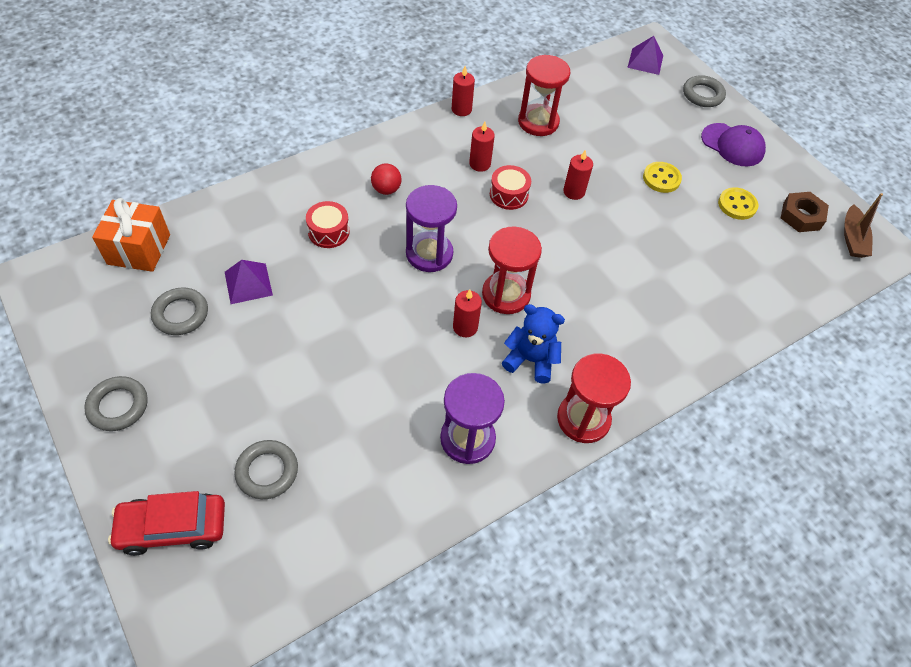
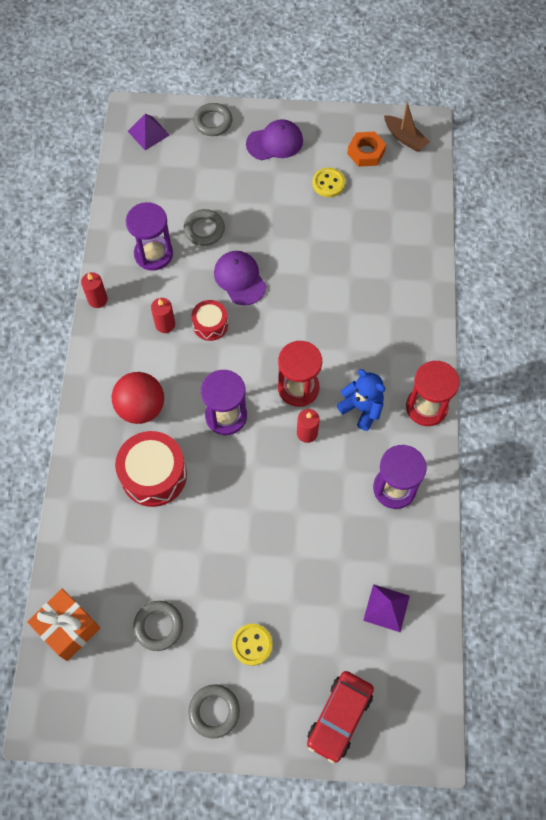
camera: 50 degrees left, 10 degrees up
purple pyramid [225,260,273,304] -> purple pyramid moved to [363,584,410,632]
grey ring [234,440,298,499] -> grey ring moved to [183,209,225,246]
red drum [306,201,350,248] -> red drum [115,431,187,507], size x1.75
red ball [371,163,402,195] -> red ball [112,372,164,424], size x1.81
blue teddy bear [502,304,565,384] -> blue teddy bear turned 75 degrees clockwise [337,369,385,431]
red hourglass [518,55,570,136] -> purple hourglass [126,202,173,271]
red candle [563,150,593,200] -> purple cap [214,251,267,305]
yellow button [643,162,682,193] -> yellow button moved to [232,624,273,666]
brown nut [781,192,829,232] -> orange nut [347,131,386,167]

